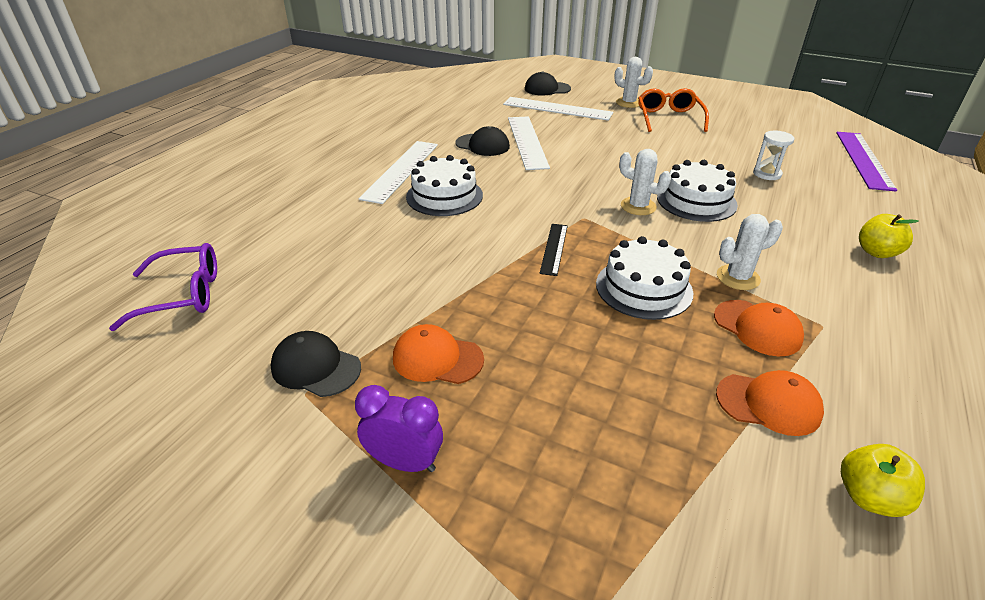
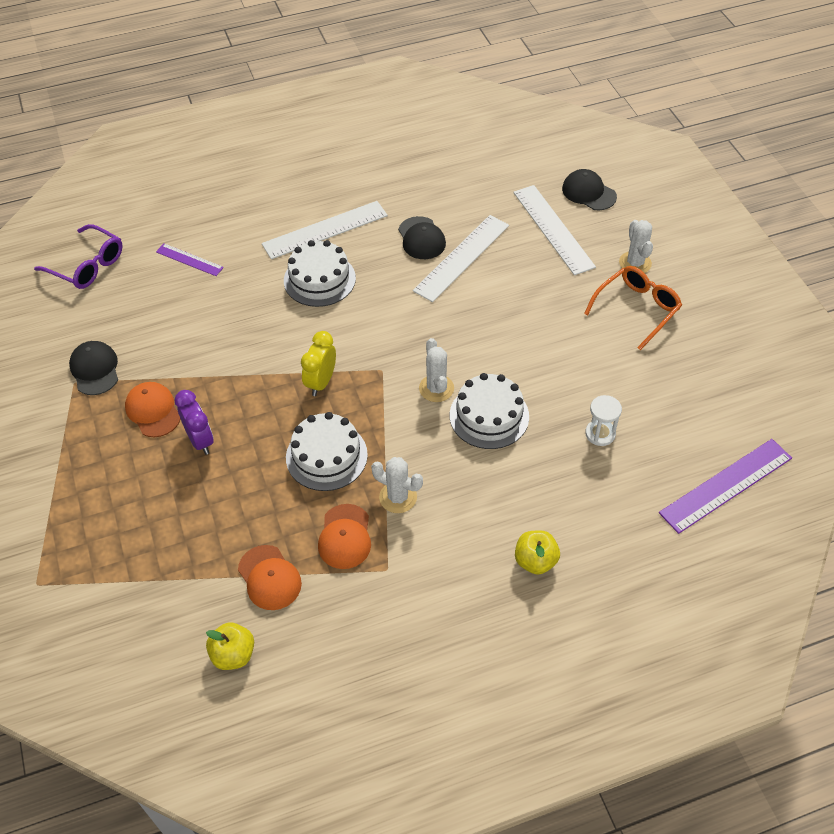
camera: 45 degrees right, 15 degrees up
purple clock [355,385,443,472] -> purple clock moved to [175,390,214,455]
black ruler [540,224,568,276] -> yellow clock [301,331,336,396]
none -> purple ruler [156,243,224,276]

